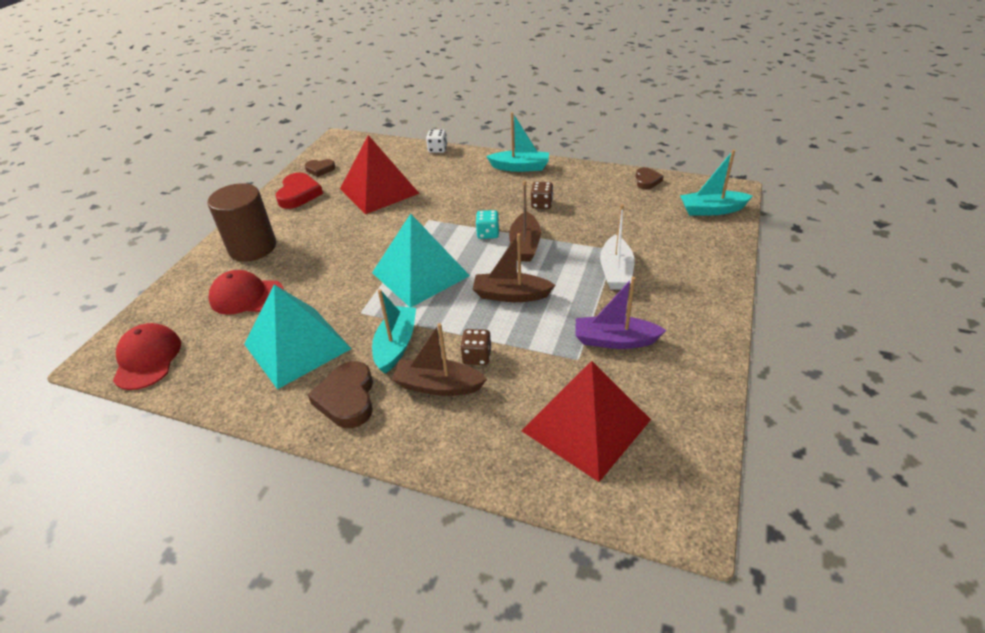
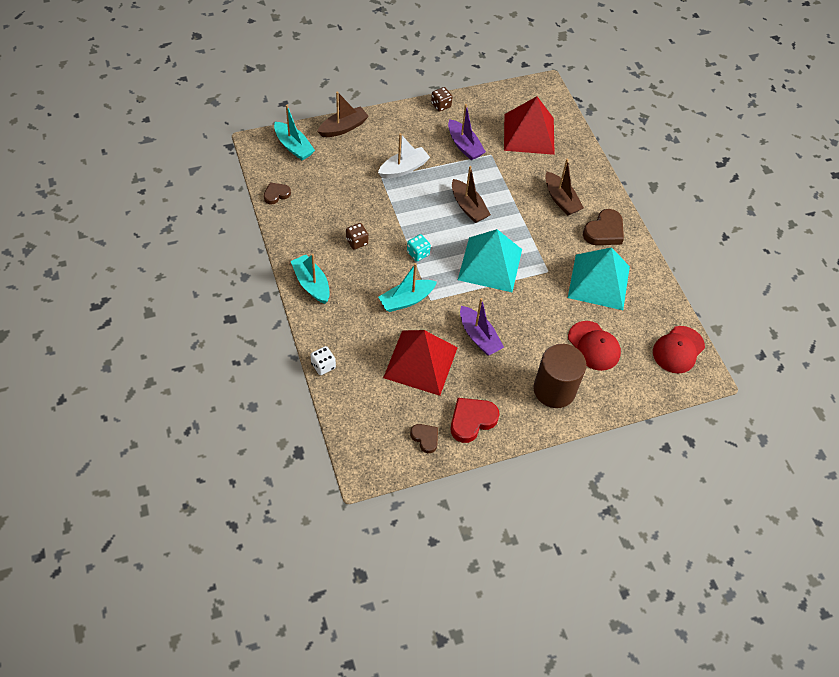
camera: 135 degrees left, 15 degrees up
turquoise boat [372,289,416,374] -> turquoise boat moved to [378,263,437,312]
brown dice [460,329,492,365] -> brown dice moved to [431,87,452,112]
brown boat [509,180,541,261] -> brown boat moved to [317,92,369,137]
none -> purple boat [460,298,504,356]

